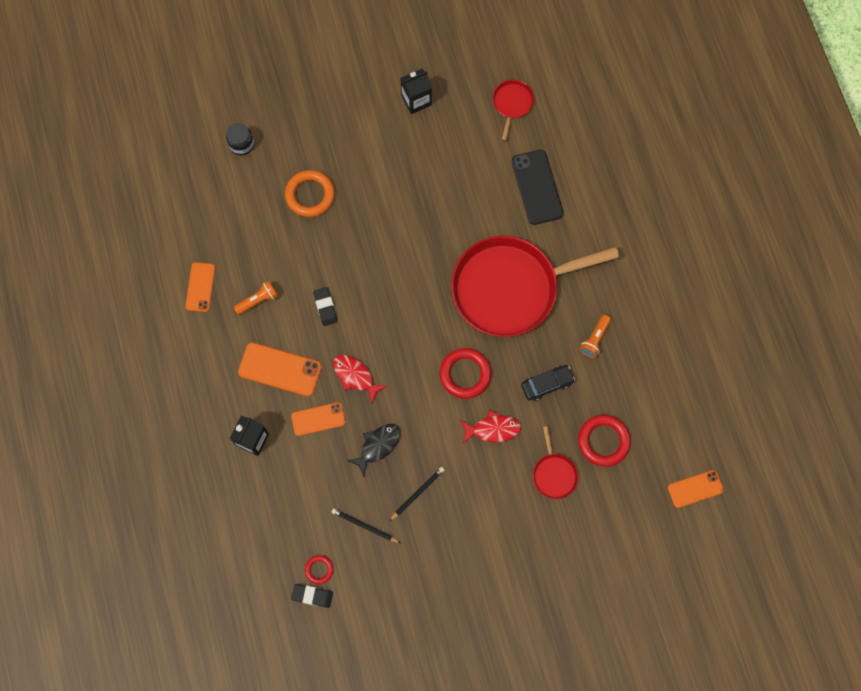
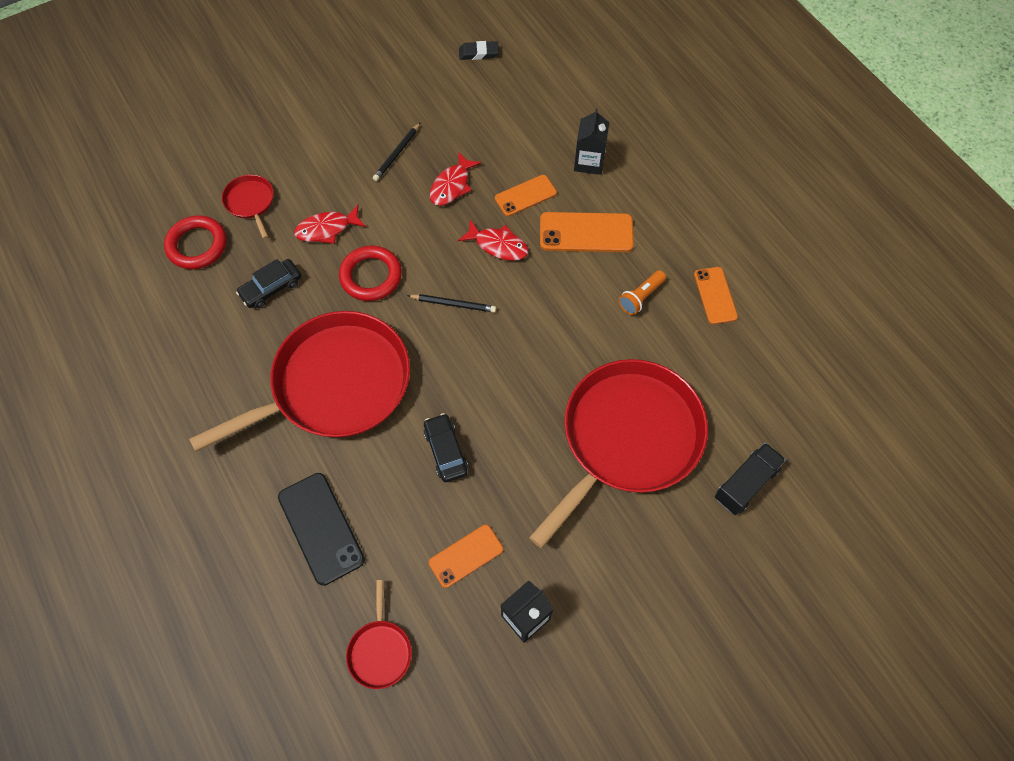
camera: 165 degrees right, 10 degrees down
black jar [226,123,254,155] -> black truck [715,443,786,515]
orange ring [285,170,335,217] -> red pan [529,359,708,548]
red ring [305,555,334,584] -> none
black eraser [313,287,338,326] -> none
black pencil [331,508,401,543] -> black pencil moved to [407,294,496,312]
black fish [347,424,401,477] -> red fish [430,152,481,206]
orange flashlight [579,315,611,358] -> none
orange phone [668,470,724,508] -> orange phone moved to [429,525,503,588]
none -> black car [424,413,468,482]

